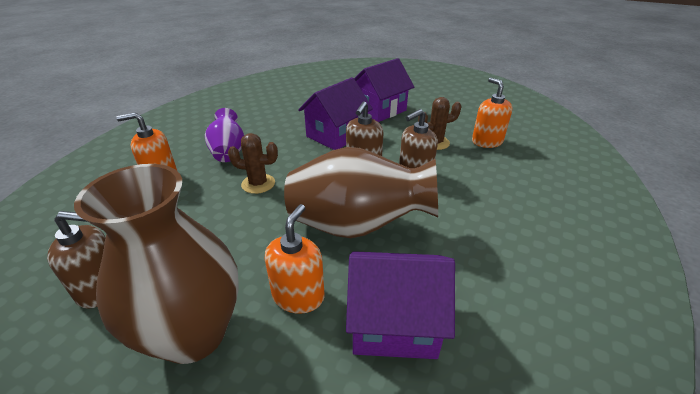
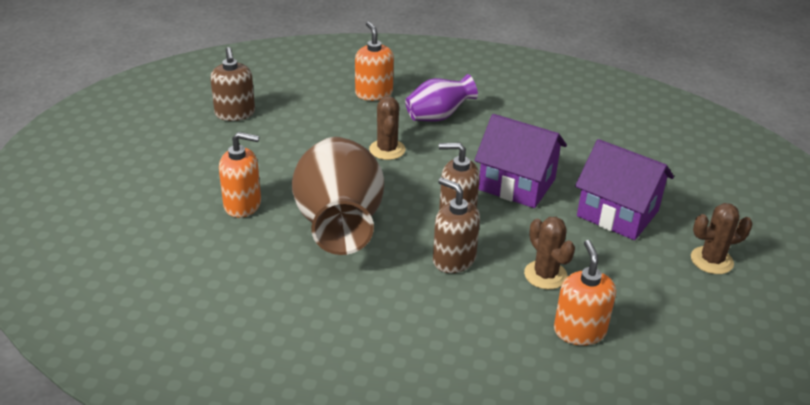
camera: 75 degrees right, 0 degrees up
brown vase [74,164,239,364] -> none
purple house [346,251,455,359] -> none
orange soap dispenser [472,78,512,148] -> orange soap dispenser turned 60 degrees counterclockwise [554,240,616,345]
none -> brown cactus [691,203,753,274]

